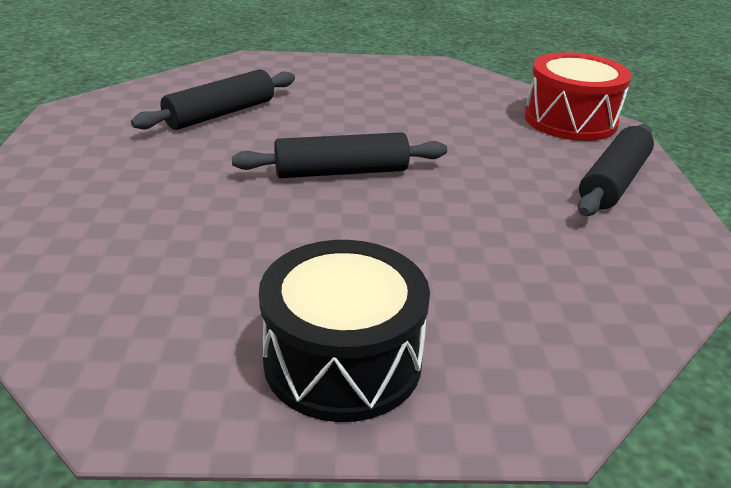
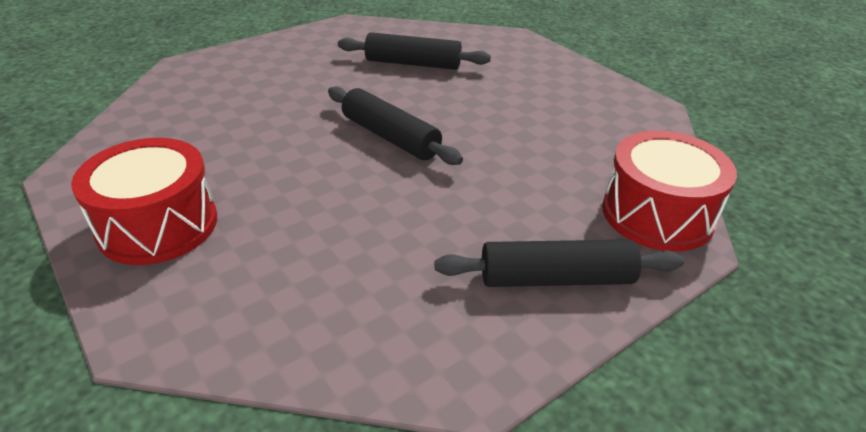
camera: 55 degrees right, 5 degrees up
black drum [259,240,430,422] -> red drum [71,138,217,265]

